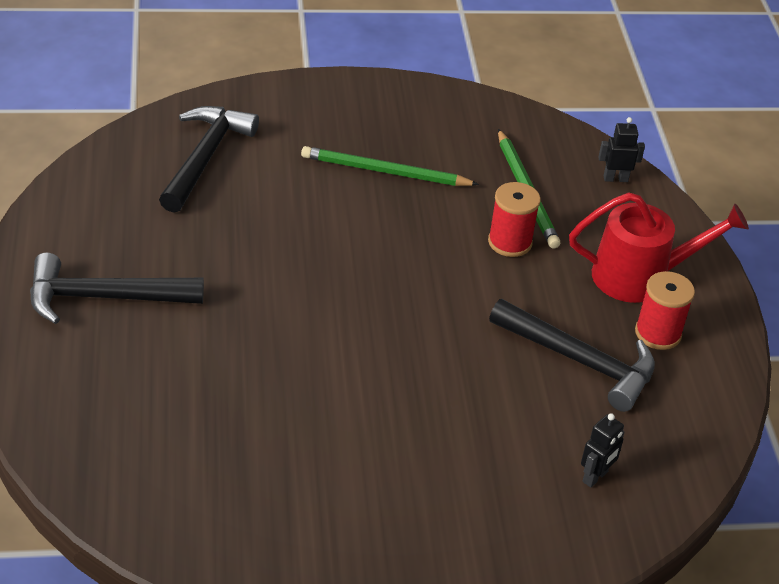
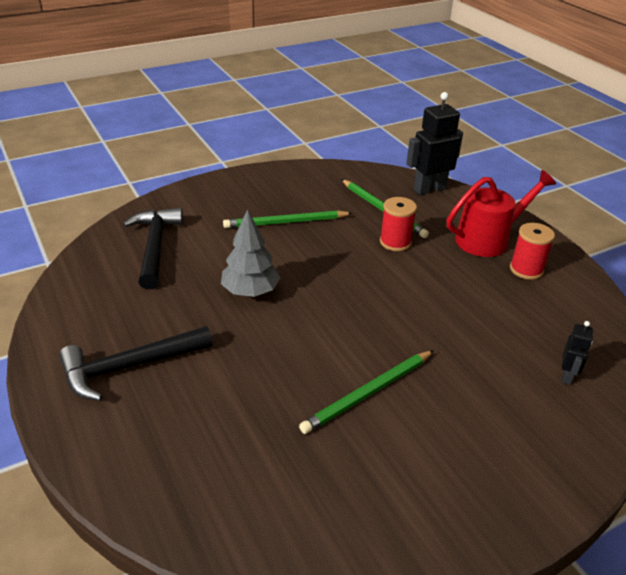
camera: 20 degrees left, 5 degrees down
black hammer [489,299,655,412] -> none
black robot [598,117,645,182] -> black robot [406,92,463,195], size x1.95
none -> grey tree [221,209,281,297]
none -> green pencil [299,350,434,434]

